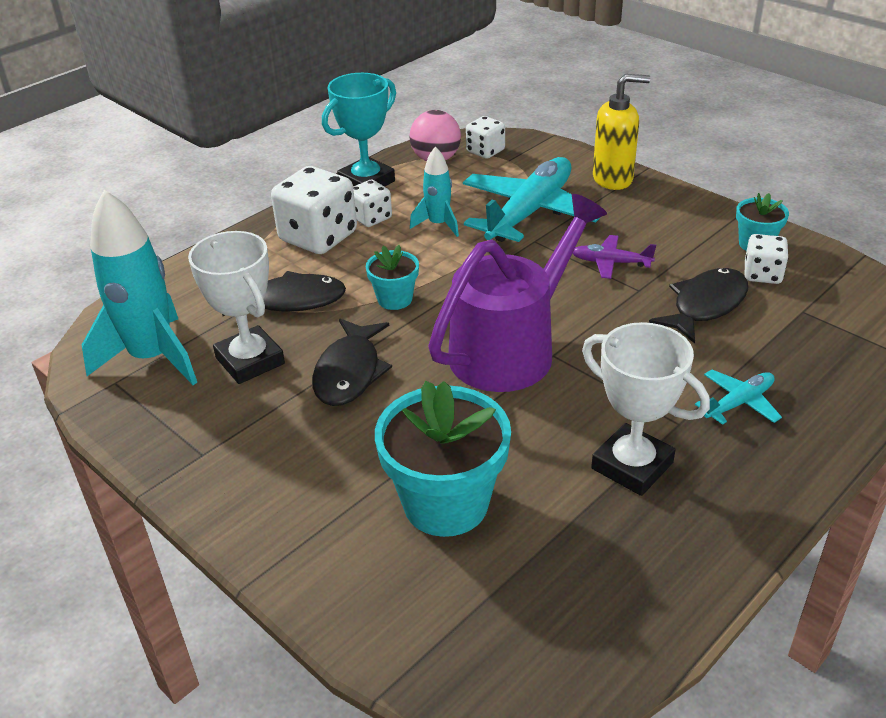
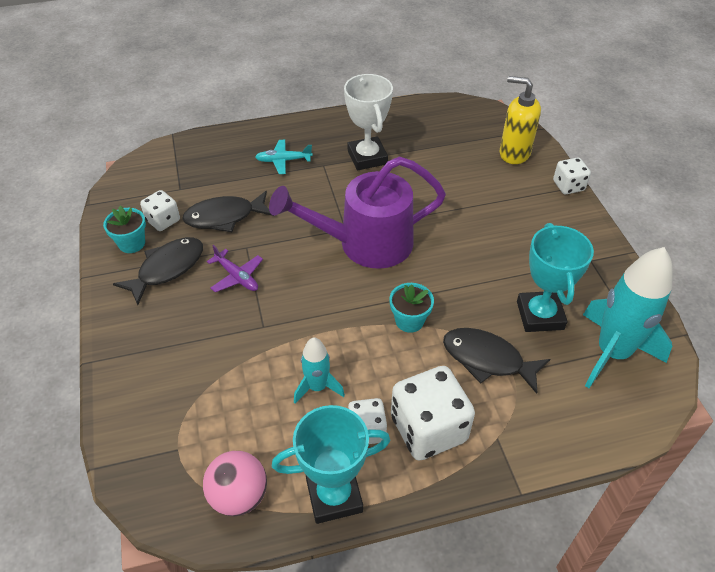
camera: 150 degrees left, 10 degrees up
white trophy [188,231,285,384] -> turquoise trophy [517,223,594,332]
black fish [312,319,392,406] -> black fish moved to [113,237,203,305]
turquoise flower pot [375,380,511,537] -> none
turquoise plane [463,157,601,242] -> none
white dice [466,116,505,159] -> white dice moved to [553,158,591,194]
yellow soap dispenser [593,74,650,190] -> yellow soap dispenser moved to [500,76,541,164]

